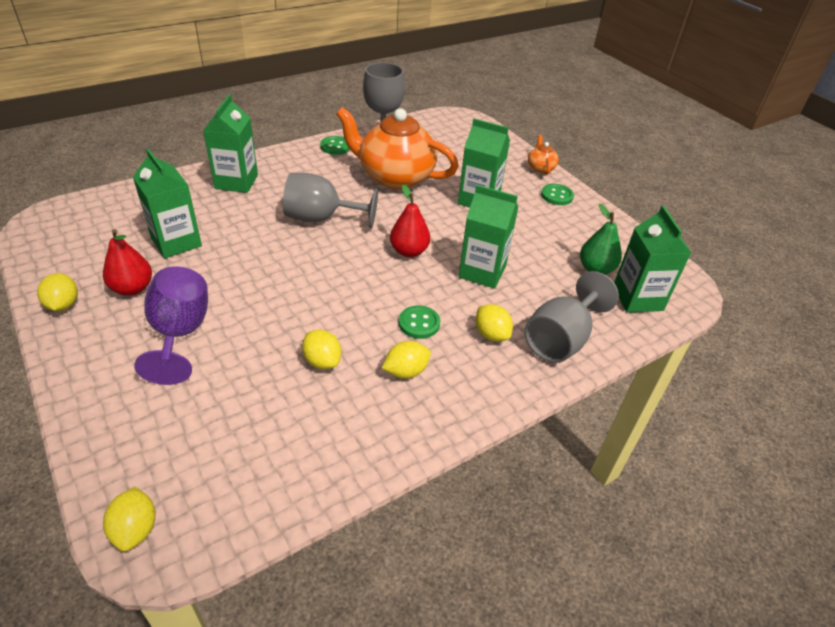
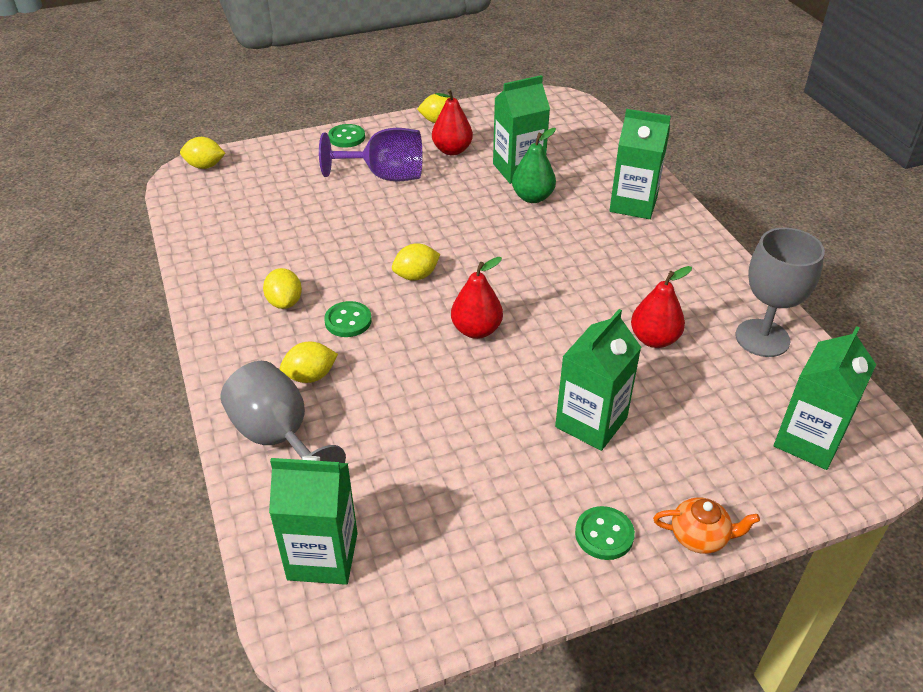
camera: 105 degrees right, 0 degrees up
grey goblet [283,173,378,229] -> none
yellow lemon [302,330,341,369] -> yellow lemon moved to [392,243,440,281]
green button [321,136,350,155] -> green button moved to [328,124,365,148]
orange teapot [336,107,459,189] -> red pear [631,266,692,348]
green carton [458,185,518,289] -> green carton moved to [774,326,876,470]
green pear [580,204,622,274] -> green pear moved to [512,128,556,203]

